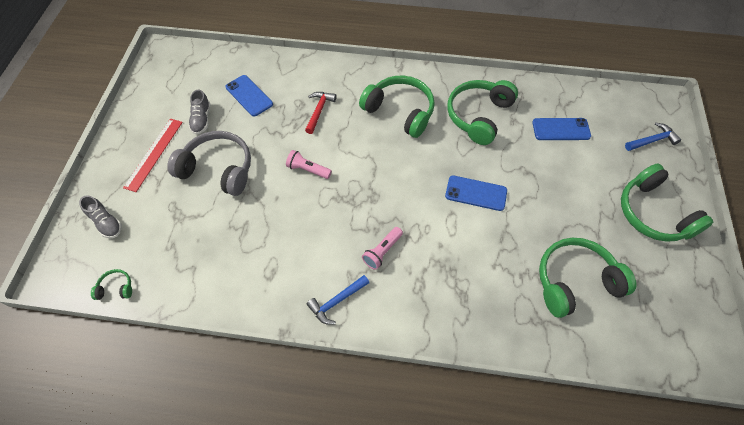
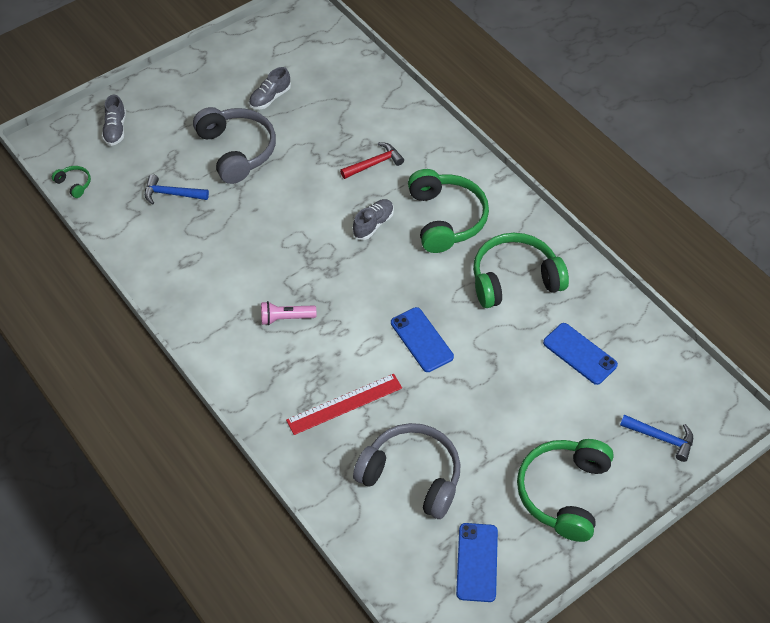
camera: 45 degrees right, 5 degrees down
red ruler [123,119,183,192] -> red ruler moved to [286,374,402,435]
blue phone [225,75,273,116] -> blue phone moved to [456,523,498,602]
pink flashlight [286,150,332,179] -> none
blue hammer [307,275,369,325] -> blue hammer moved to [145,174,209,205]
green headphones [539,238,636,318] -> grey headphones [353,423,461,519]
none -> grey shoe [353,199,394,240]

